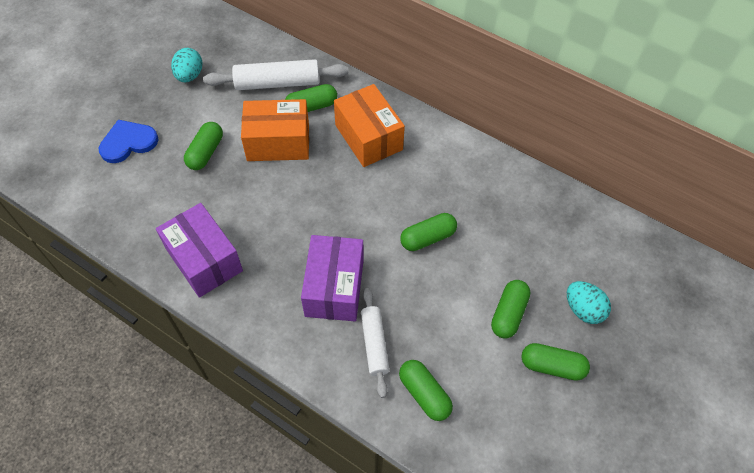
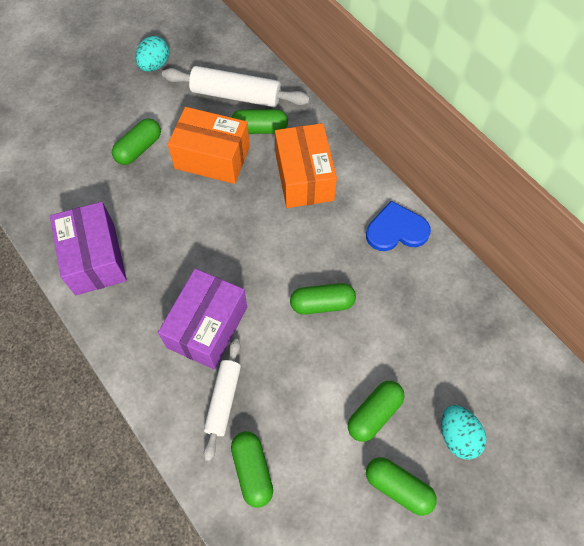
camera: 20 degrees right, 5 degrees up
blue heart [99,120,158,163] -> blue heart moved to [366,201,431,251]

